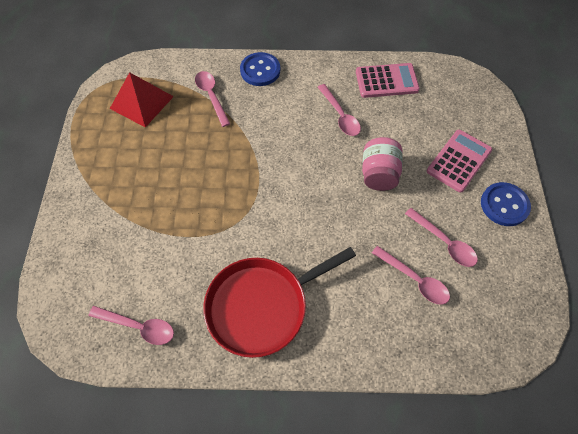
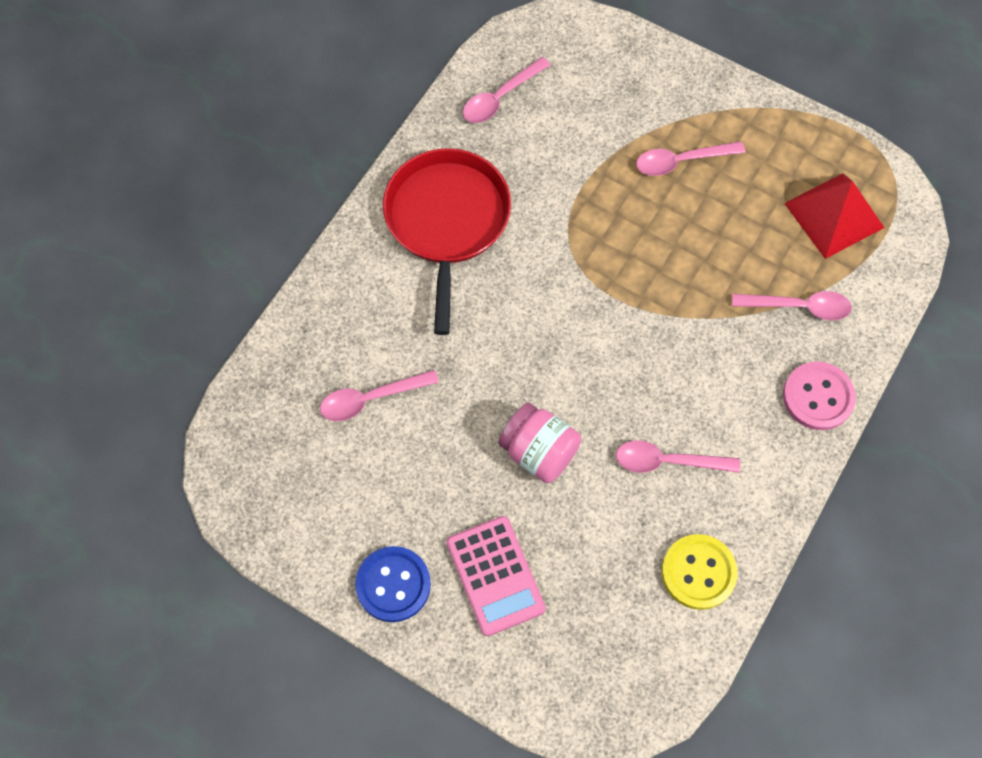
camera: 120 degrees right, 5 degrees up
blue button [240,52,280,86] -> pink button [783,361,856,430]
pink calculator [356,63,420,98] -> yellow button [662,534,738,610]
pink spoon [405,208,478,267] -> pink spoon moved to [636,141,745,176]

